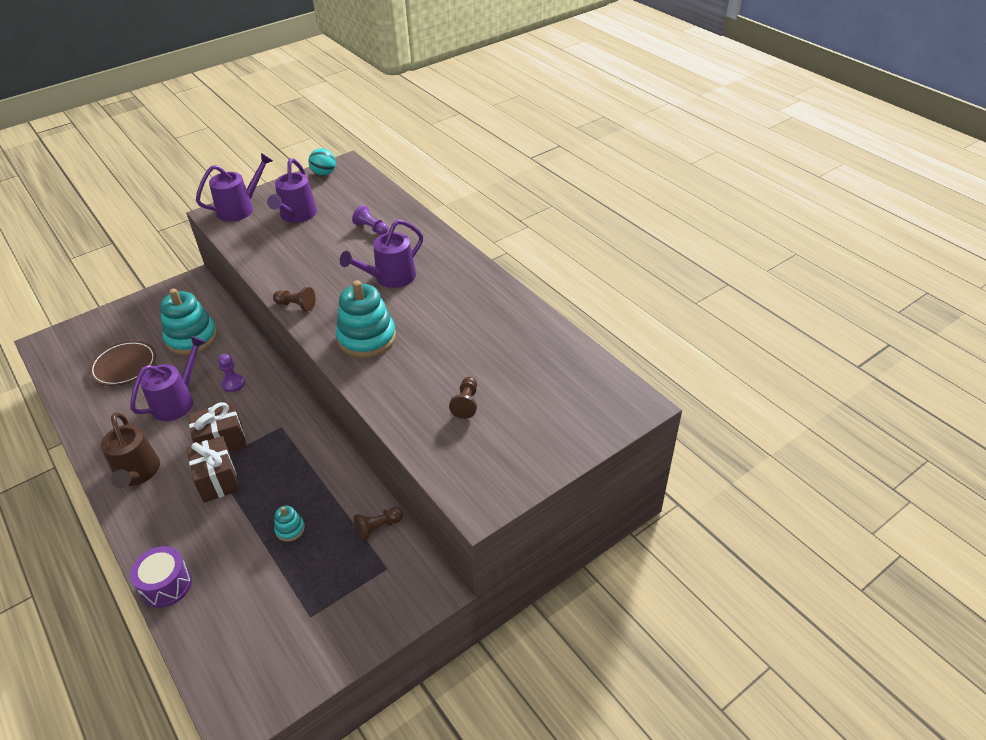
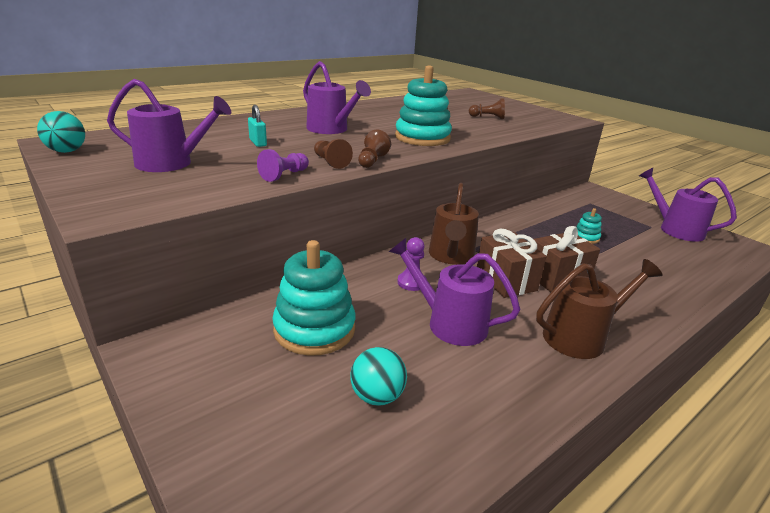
camera: 95 degrees left, 15 degrees down
brown plate [89,340,156,386] -> turquoise ball [350,347,407,406]
purple drum [130,546,192,608] -> none
purple watering can [196,153,273,222] -> purple watering can moved to [639,168,737,242]
purple pawn [352,205,388,235] -> purple pawn moved to [257,149,309,182]
brown pawn [354,507,403,541] -> brown pawn moved to [314,139,353,169]
none -> turquoise padlock [248,105,267,147]
none -> brown watering can [429,183,479,265]

